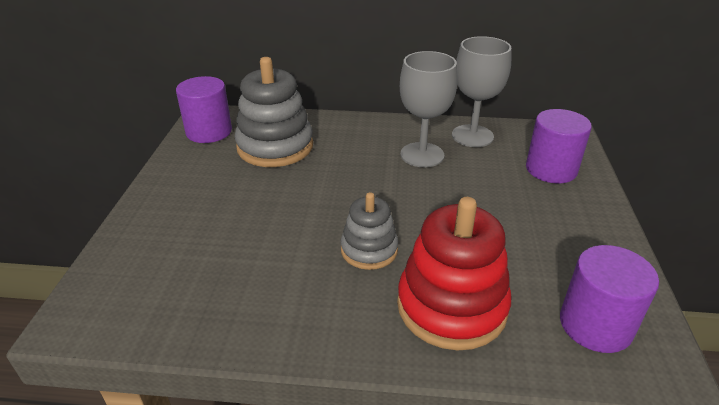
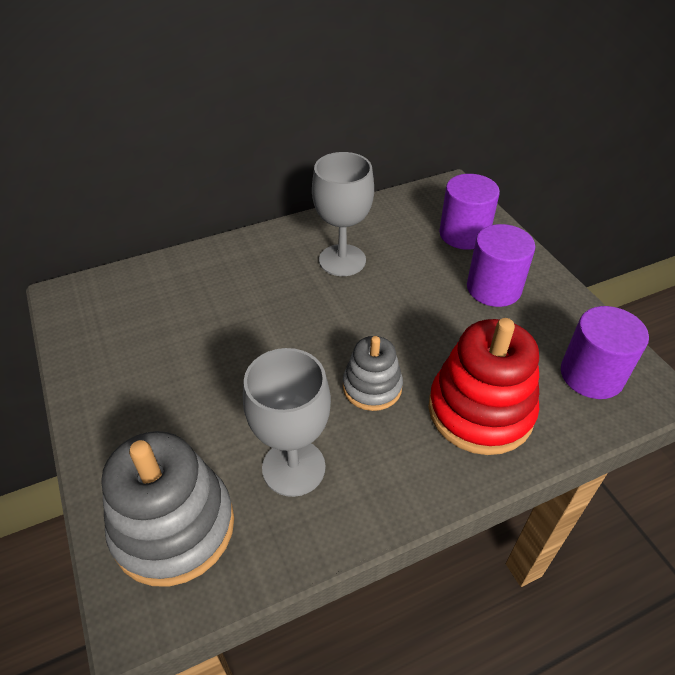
camera: 30 degrees left, 10 degrees up
purple cylinder [176,76,232,143] -> purple cylinder moved to [467,224,536,307]
grey stacking toy [235,57,313,167] -> grey stacking toy moved to [102,431,234,586]
grey goblet [452,36,512,147] -> grey goblet moved to [243,348,331,497]

